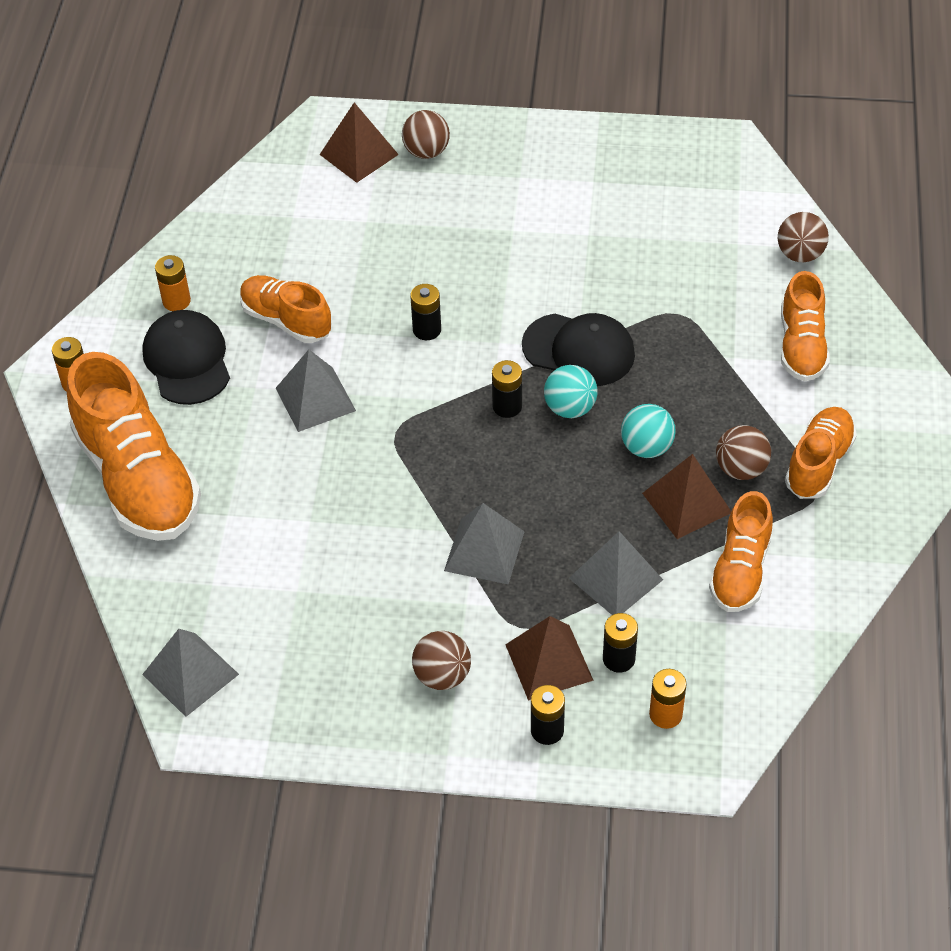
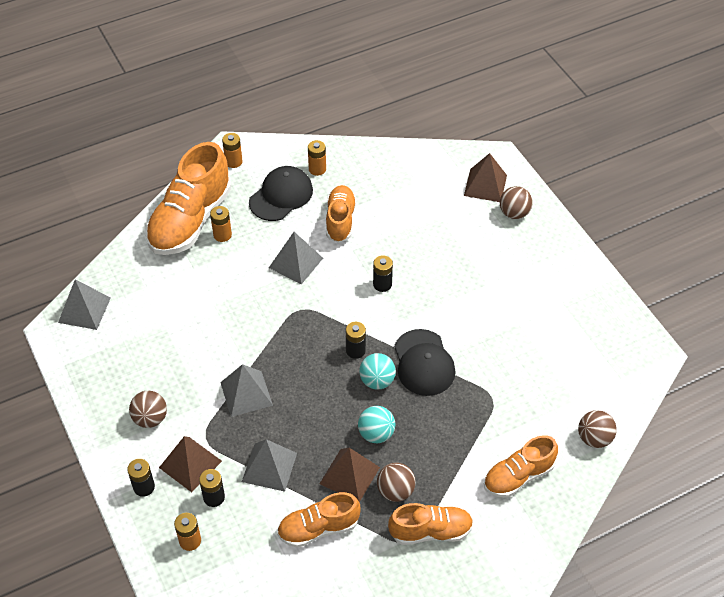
camera: 55 degrees right, 0 degrees up
none -> orange battery [210,206,232,242]

